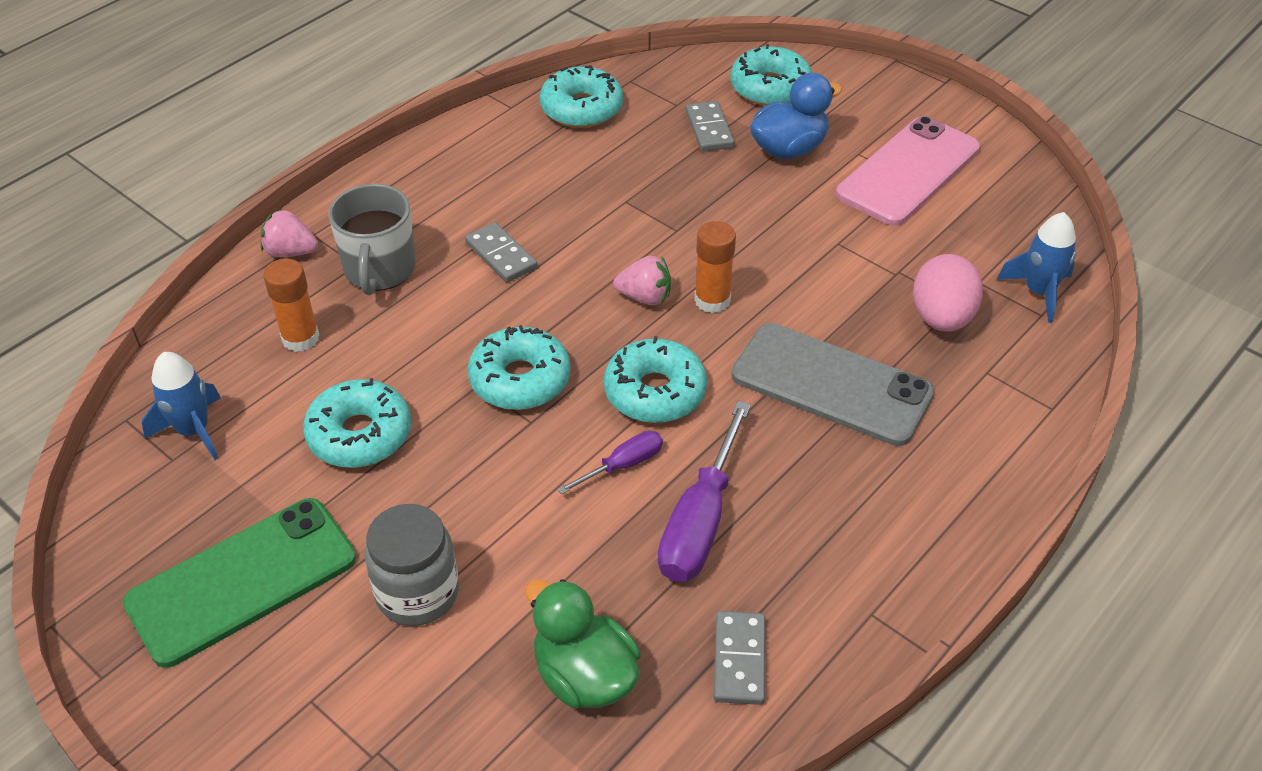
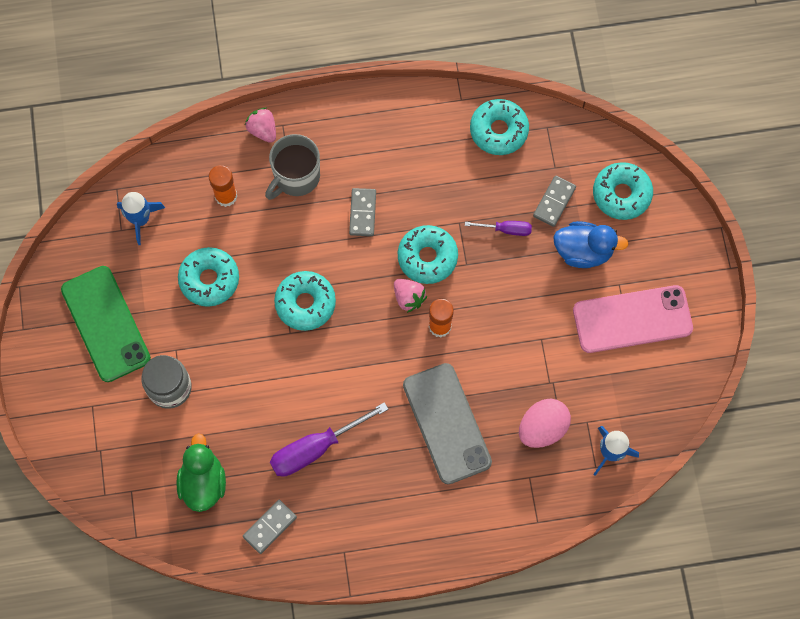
camera: 40 degrees right, 25 degrees up
green phone [123,498,356,668] -> green phone turned 60 degrees clockwise [61,266,151,382]
purple screwdriver [557,431,663,494] -> purple screwdriver moved to [465,221,532,236]
turquoise donut [604,336,707,423] -> turquoise donut moved to [398,225,458,284]

